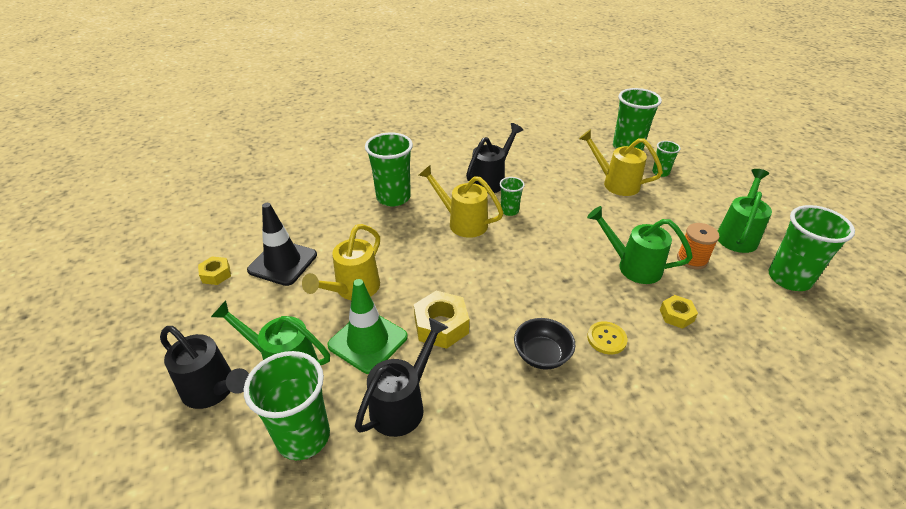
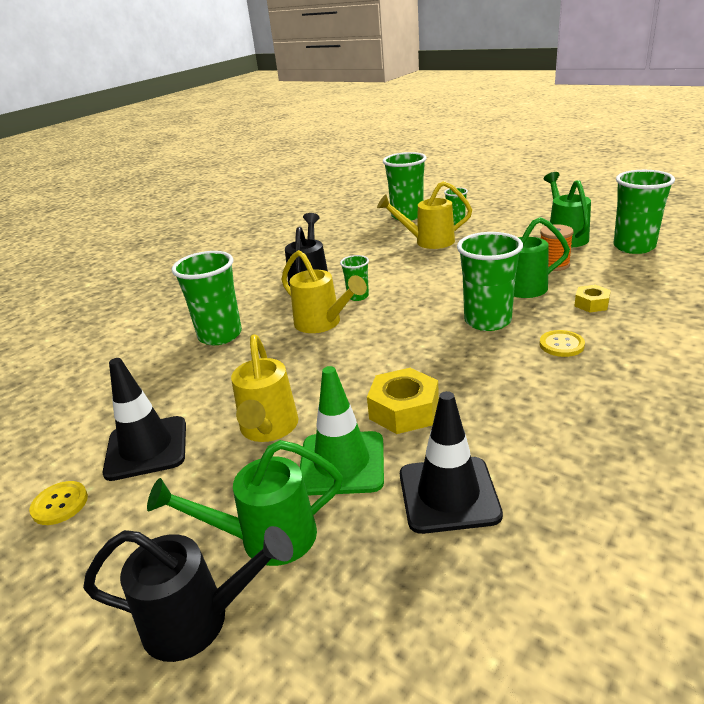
camera: 30 degrees left, 10 degrees down
yellow nut [198,256,231,285] -> yellow button [29,481,88,525]
green cup [244,351,330,460] -> green cup moved to [457,232,523,331]
black watering can [355,318,449,437] -> black traffic cone [400,391,503,534]
yellow watering can [419,165,504,238] -> yellow watering can turned 135 degrees counterclockwise [281,250,367,333]
black bowl [514,318,575,370] -> none

